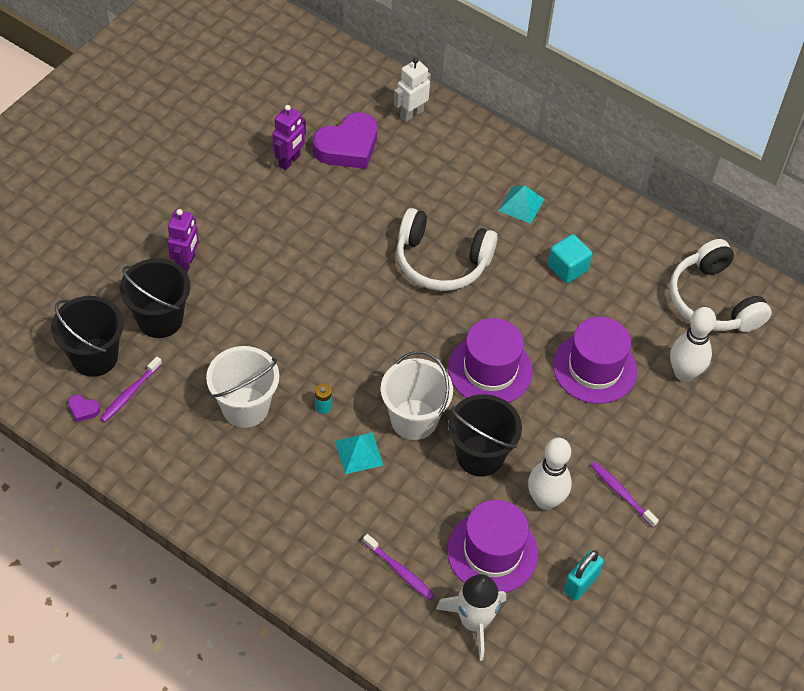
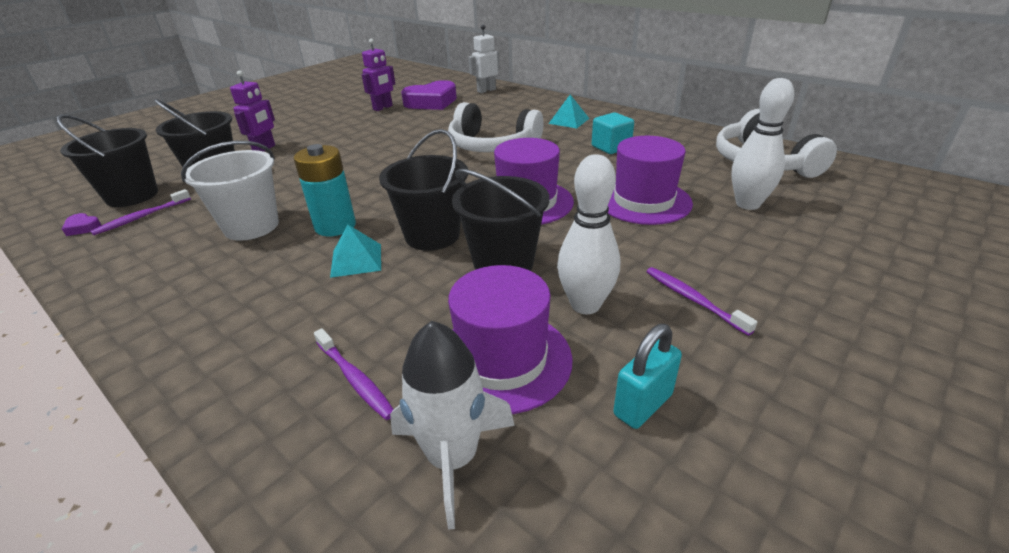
camera: 10 degrees right, 20 degrees down
turquoise battery [315,384,332,414] -> turquoise battery [294,144,356,236], size x2.23
white bucket [381,351,453,440] -> black bucket [379,129,468,251]

